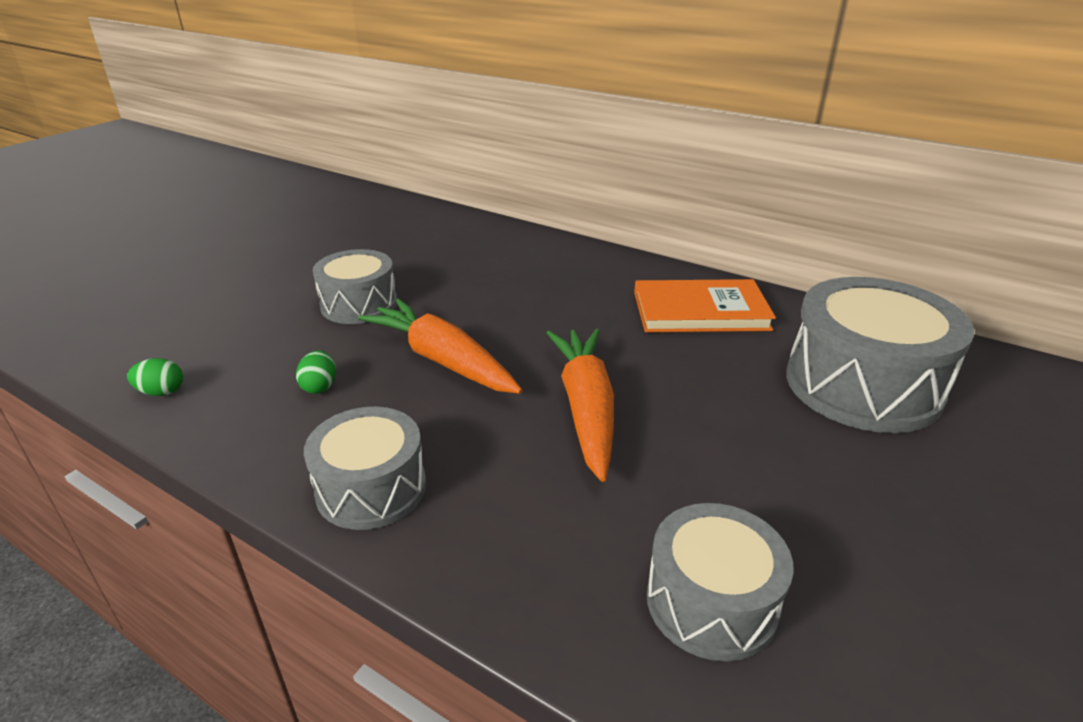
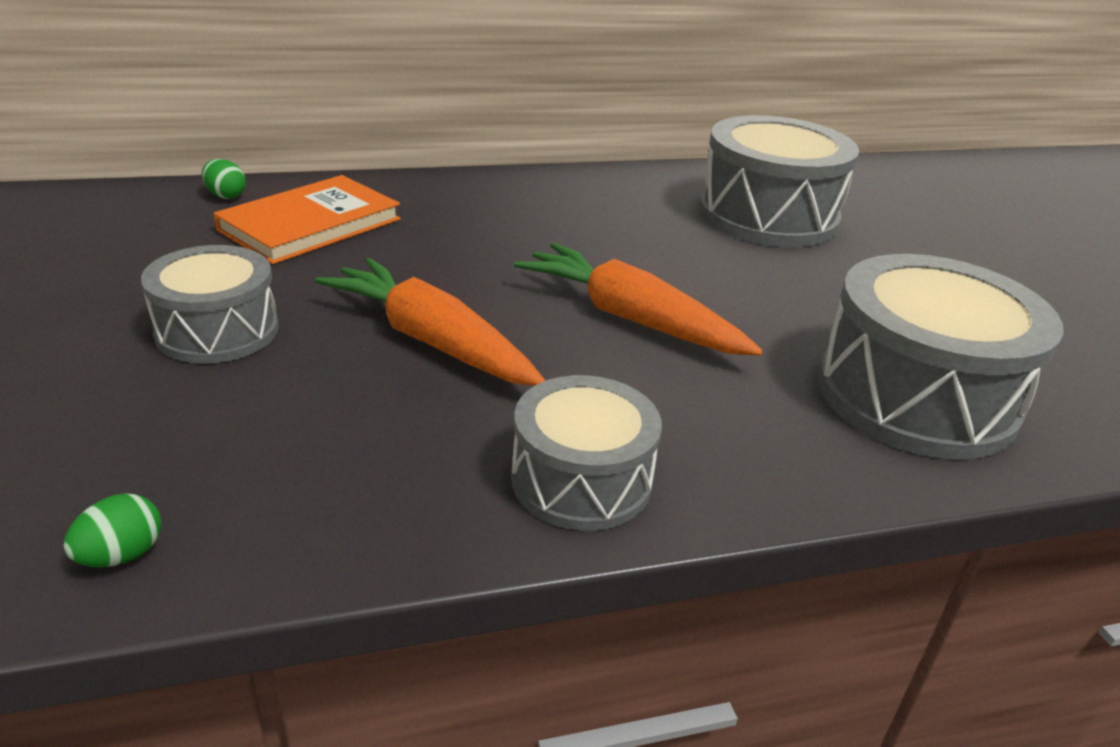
camera: 50 degrees left, 0 degrees up
green egg [296,351,336,394] -> green egg moved to [202,159,246,199]
orange carrot [358,299,522,394] -> orange carrot turned 45 degrees clockwise [315,258,546,386]
orange book [634,279,776,332] -> orange book moved to [213,175,400,264]
grey drum [647,503,794,661] -> grey drum [818,254,1064,460], size x1.64

